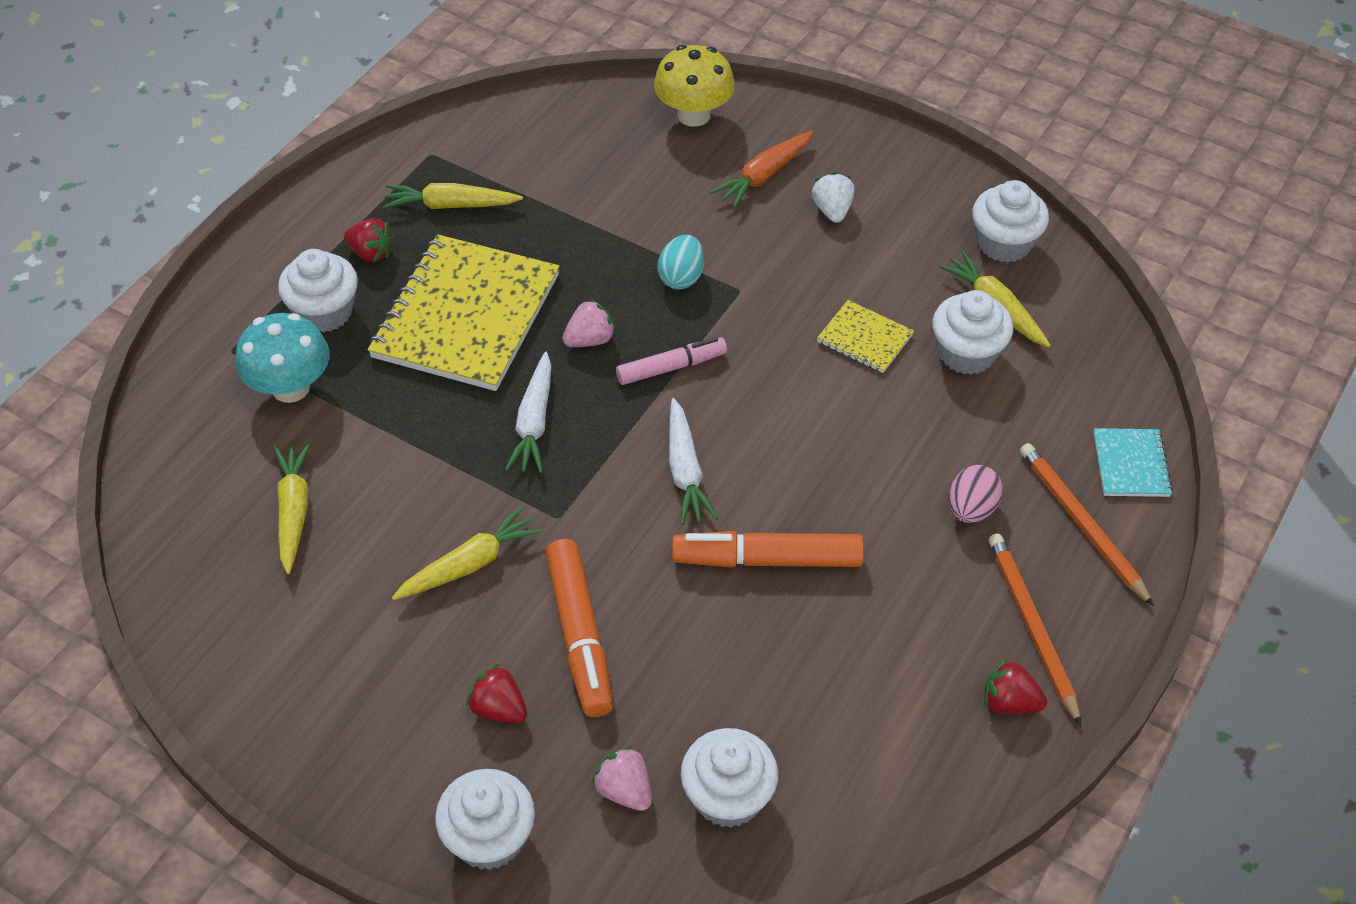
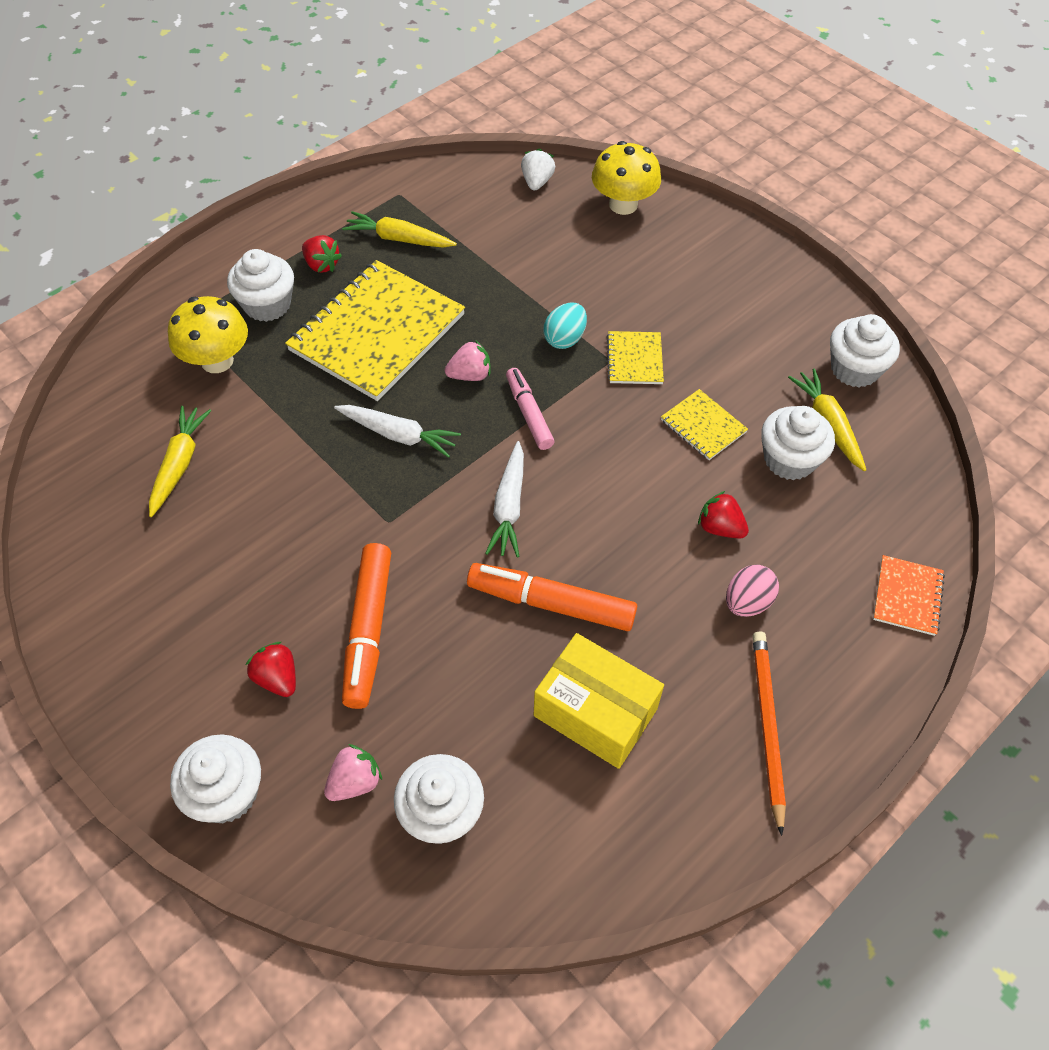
camera: 15 degrees right, 5 degrees up
turquoise mushroom [236,313,330,403] -> yellow mushroom [168,296,248,373]
yellow carrot [392,506,542,600] -> none
white carrot [505,352,552,473] -> white carrot turned 90 degrees counterclockwise [334,405,461,458]
pink strawberry [592,746,652,811] -> pink strawberry turned 75 degrees clockwise [324,744,382,801]
pink marker [616,337,727,385] -> pink marker turned 105 degrees counterclockwise [506,368,554,450]
orange carrot [711,131,813,208] -> none
white strawberry [812,172,855,223] -> white strawberry moved to [521,149,555,190]
red strawberry [984,659,1047,714] -> red strawberry moved to [698,491,749,539]
orange pencil [1020,443,1154,606] -> none
turquoise notebook [1093,428,1173,497] -> orange notebook [873,555,945,636]
none -> yellow box [534,633,664,769]
none -> yellow notebook [607,331,664,384]

